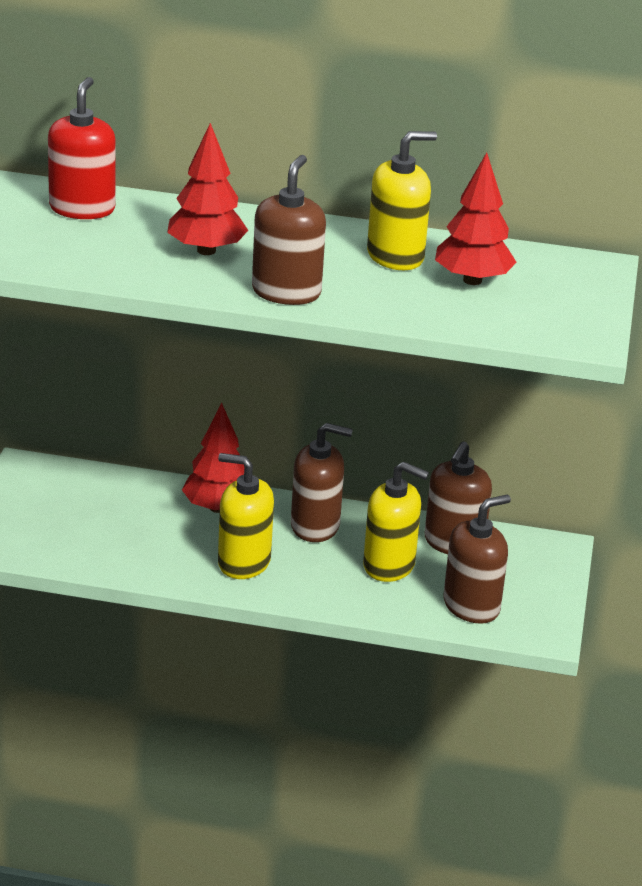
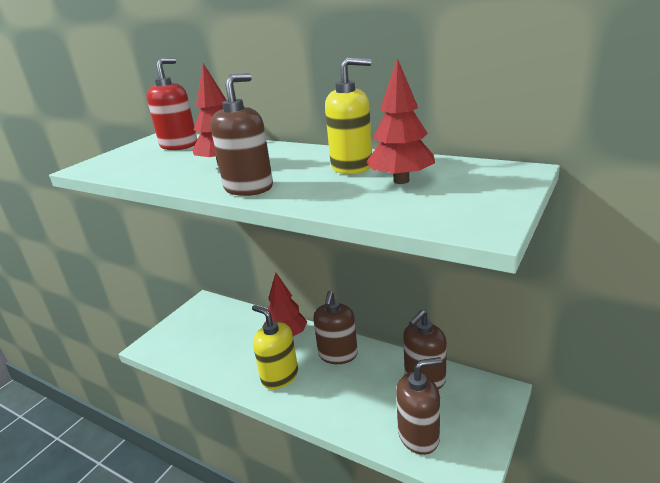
camera: 25 degrees right, 5 degrees down
brown soap dispenser [291,423,353,542] -> brown soap dispenser turned 75 degrees clockwise [313,291,358,364]
yellow soap dispenser [363,462,429,582] -> none

